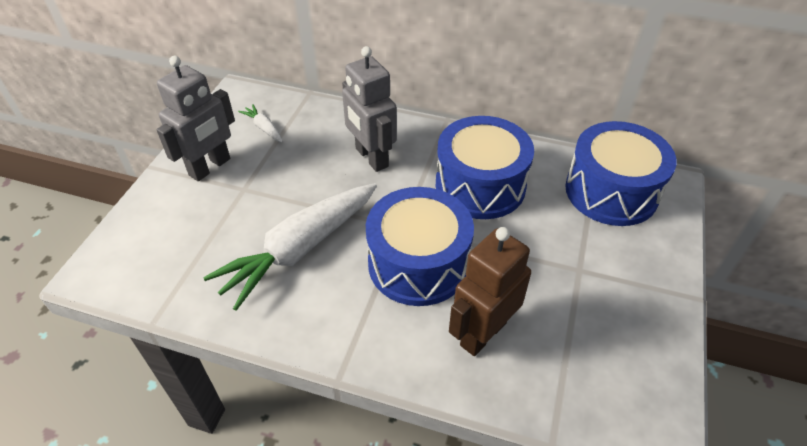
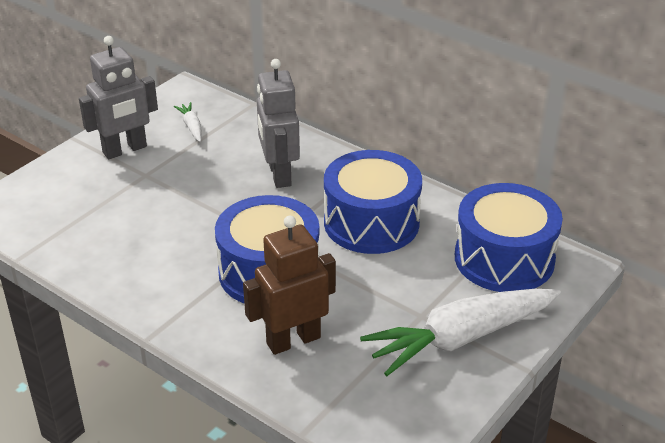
camera: 20 degrees right, 10 degrees down
white carrot [203,183,377,311] -> white carrot moved to [360,288,561,376]

